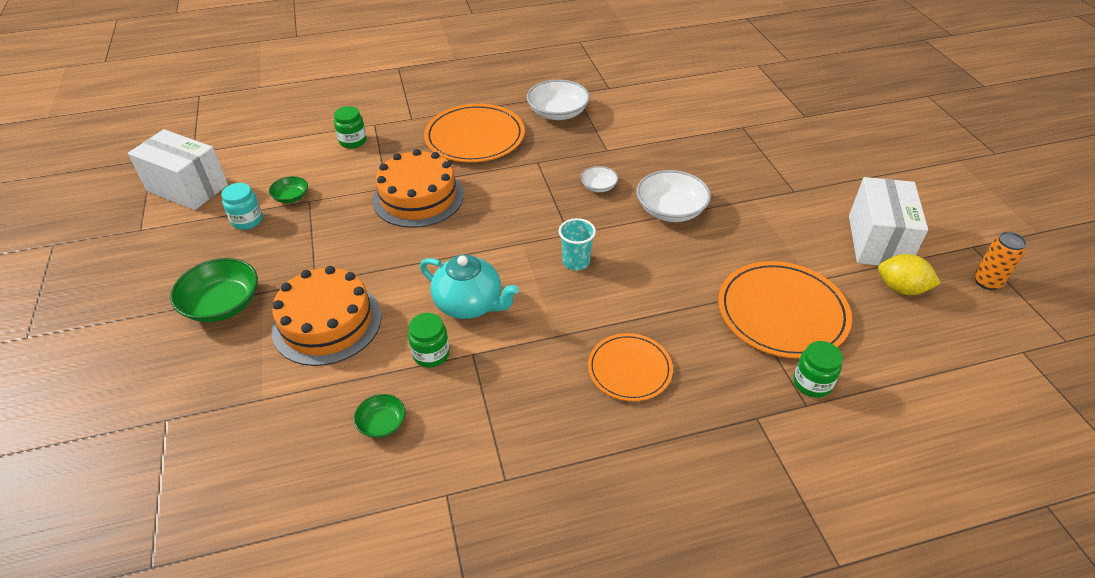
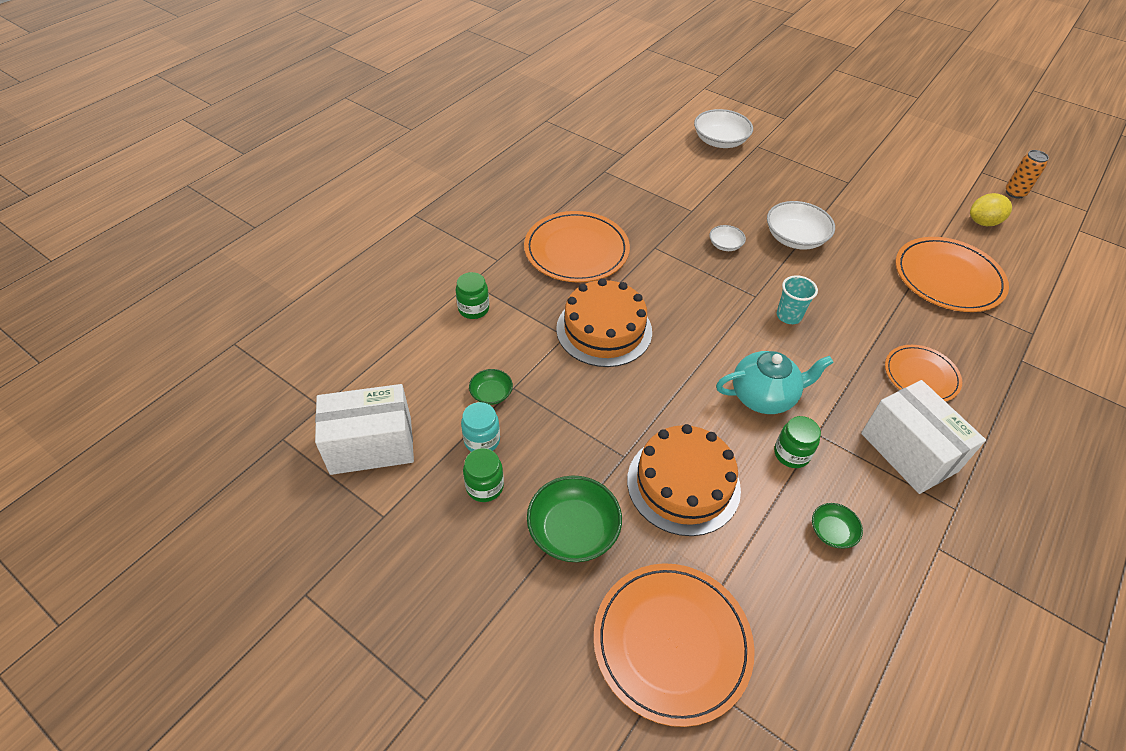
camera: 40 degrees left, 5 degrees up
white bowl [527,79,590,120] -> white bowl moved to [694,109,753,148]
green jar [793,341,843,398] -> green jar moved to [463,448,504,502]
white box [849,177,928,266] -> white box moved to [861,380,986,494]
none -> orange plate [594,563,755,727]

